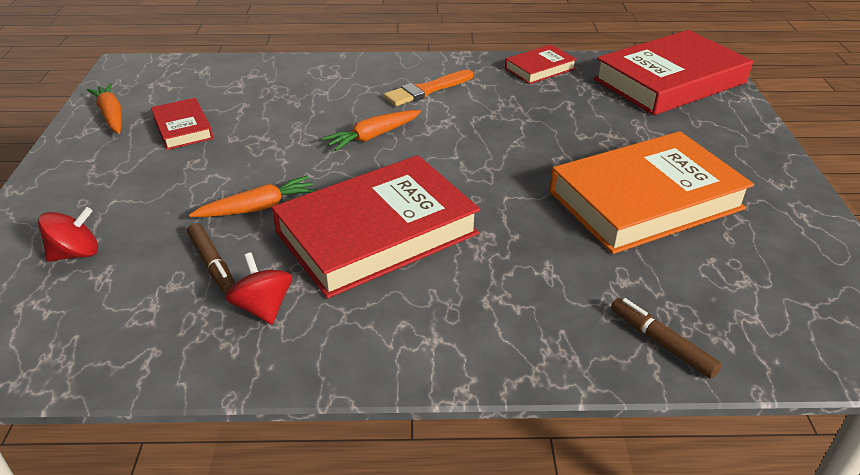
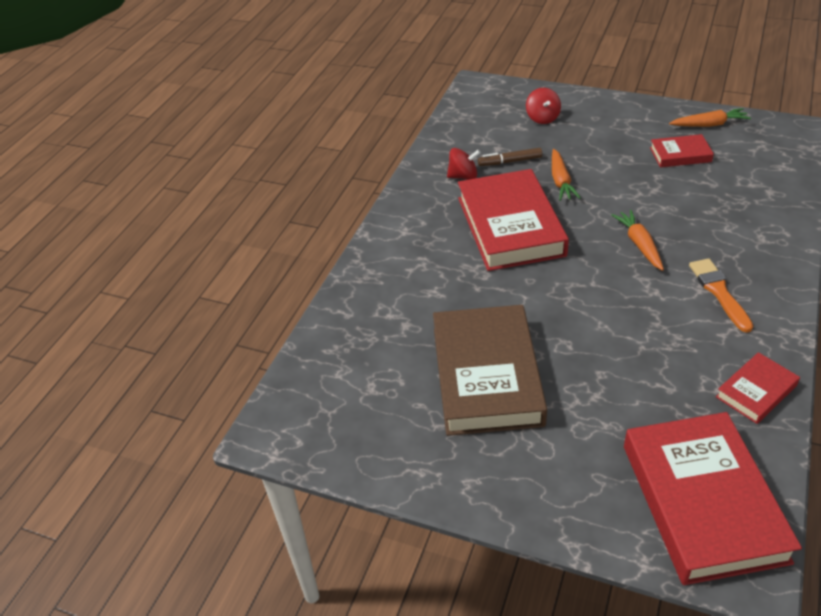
camera: 115 degrees right, 5 degrees up
red book [505,45,577,84] -> red book turned 60 degrees clockwise [716,352,800,424]
orange book [550,131,754,254] -> brown book [433,305,547,436]
brown marker [611,298,722,379] -> none

